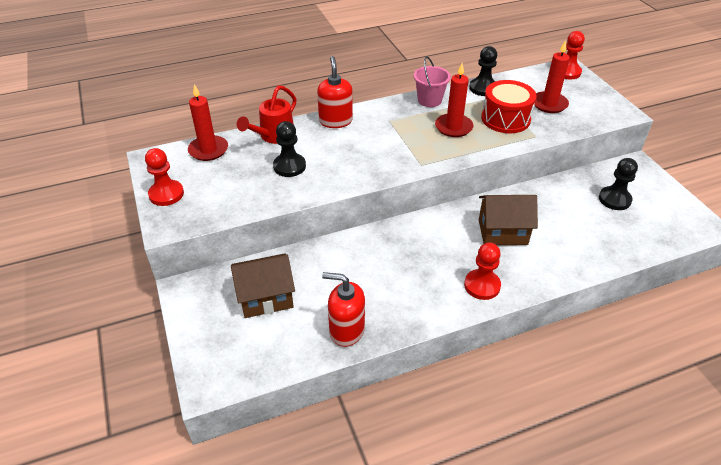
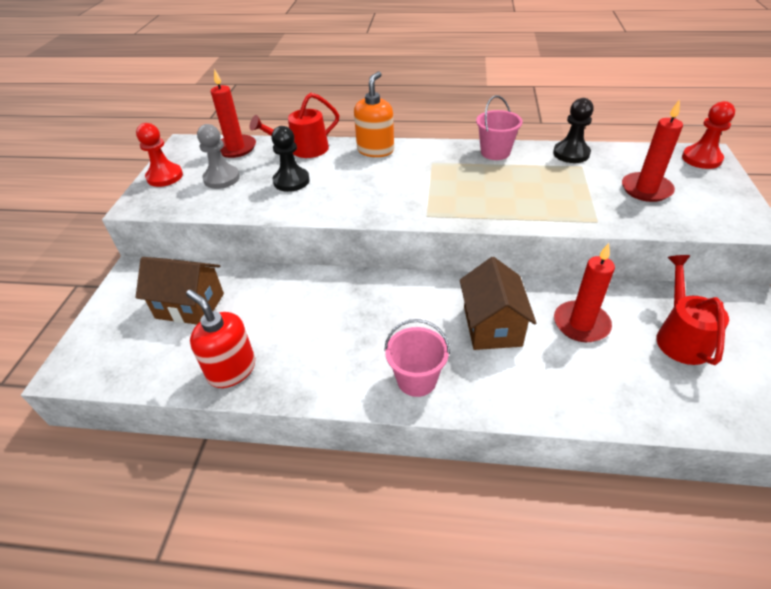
camera: 30 degrees right, 0 degrees up
red soap dispenser [317,56,353,128] -> orange soap dispenser [354,72,394,157]
red candle [435,63,473,137] -> red candle moved to [554,243,615,342]
red pawn [464,242,501,300] -> pink bucket [384,319,450,397]
brown house [479,195,538,245] -> brown house turned 60 degrees clockwise [460,257,536,350]
red drum [481,80,536,133] -> none
black pawn [599,158,638,210] -> red watering can [656,255,729,365]
none -> grey pawn [197,124,240,189]

